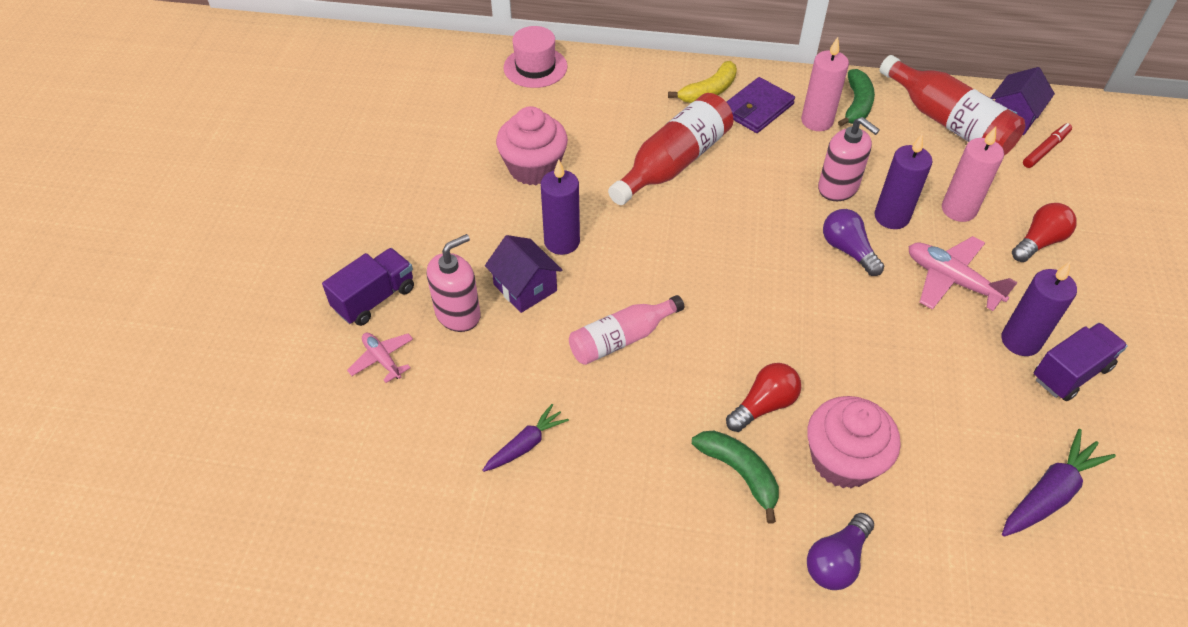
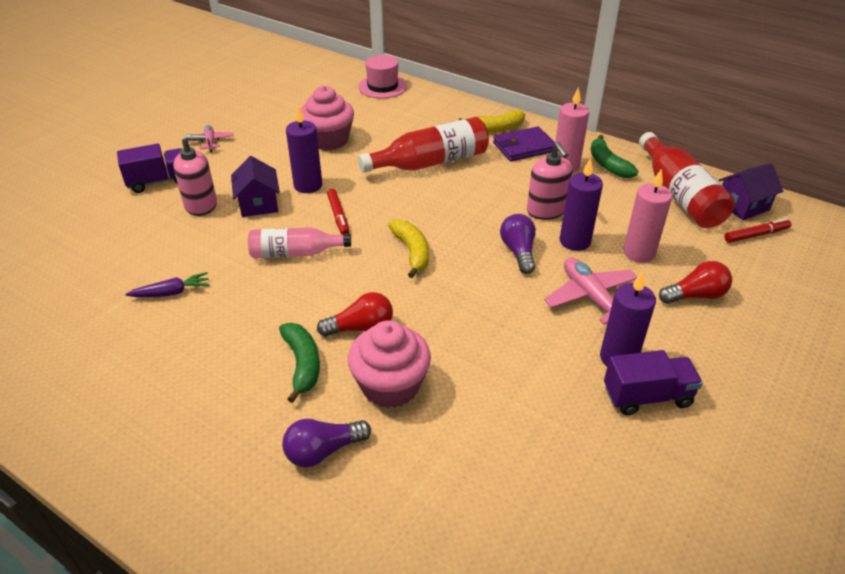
camera: 25 degrees right, 10 degrees down
pink plane [347,332,413,383] -> pink plane moved to [188,125,233,152]
green banana [838,69,875,126] -> green banana turned 120 degrees clockwise [590,135,638,178]
purple carrot [1002,429,1116,537] -> none
none -> red marker [327,189,350,235]
none -> yellow banana [388,219,429,278]

